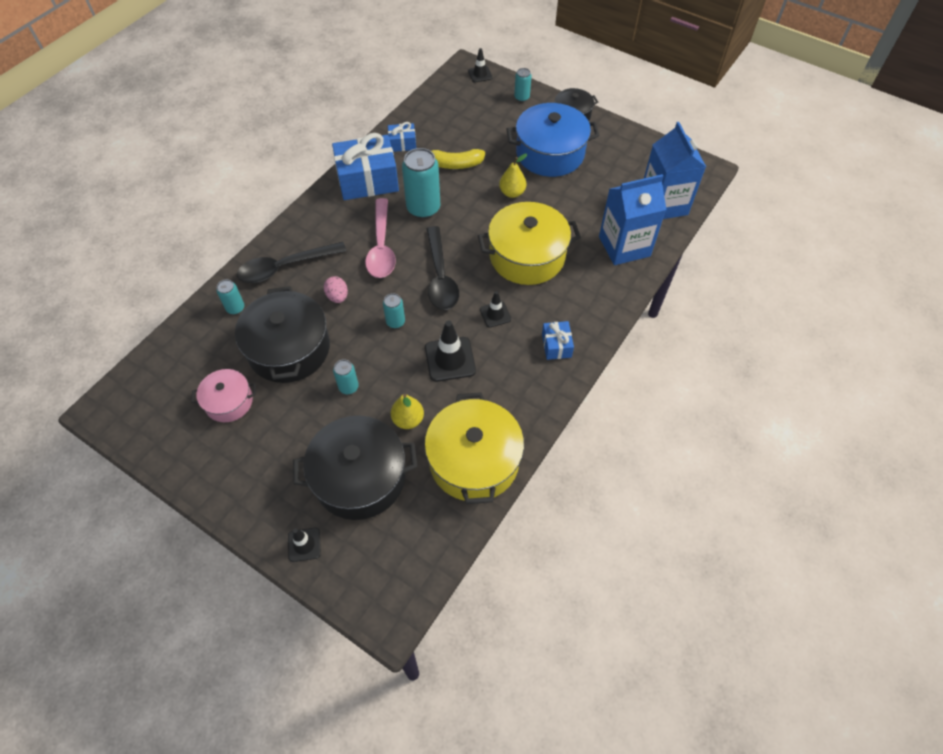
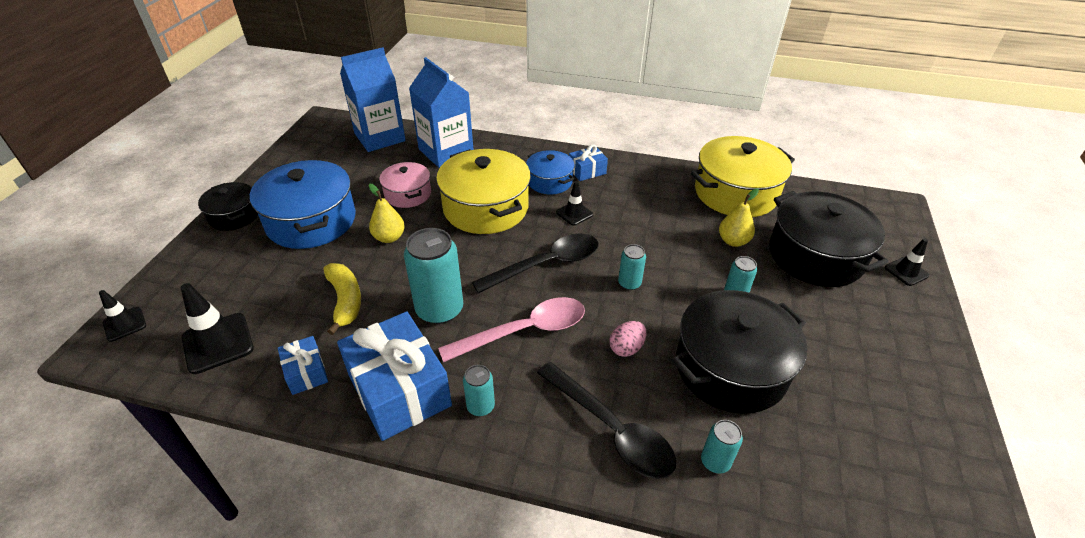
camera: 110 degrees left, 15 degrees down
pink pot [191,369,256,422] -> pink pot moved to [379,162,431,208]
black traffic cone [425,321,476,382] -> black traffic cone moved to [181,283,254,374]
turquoise can [514,68,532,102] -> turquoise can moved to [463,365,495,416]
none -> blue pot [526,150,575,194]

